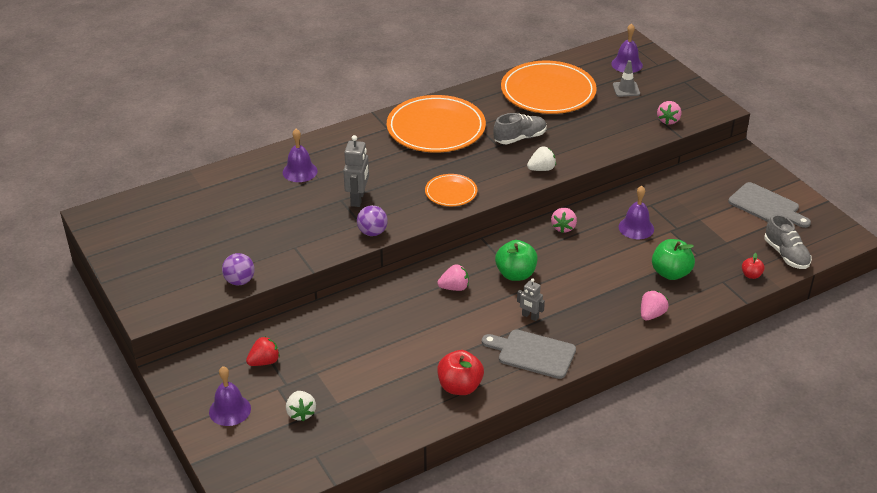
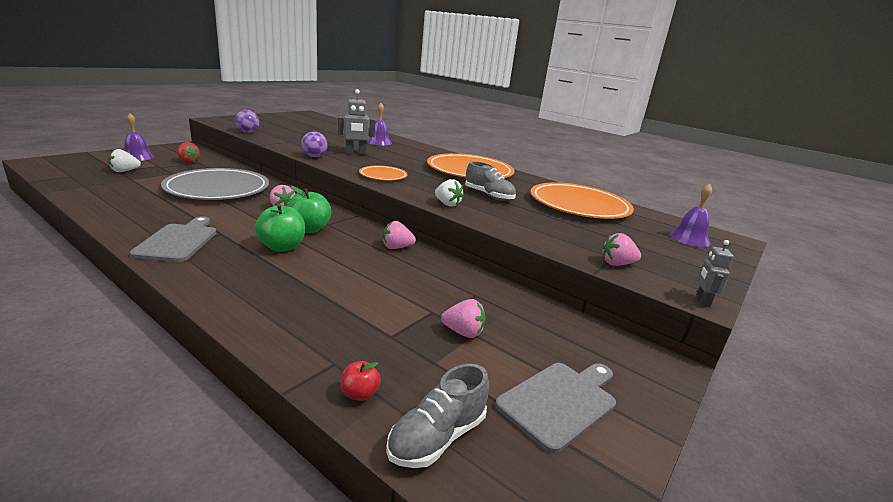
camera: 65 degrees right, 15 degrees down
red apple [437,350,484,395] -> none
grey robot [517,278,545,321] -> grey robot moved to [696,240,734,307]
grey traffic cone [613,60,640,97] -> none
purple bell [619,186,654,239] -> none
pink strawberry [641,290,669,320] -> pink strawberry moved to [441,299,486,338]
green apple [652,239,695,280] -> green apple moved to [255,204,305,252]
grey cutting board [728,182,811,228] -> grey cutting board turned 150 degrees counterclockwise [495,363,616,453]
none -> grey plate [161,168,269,200]

